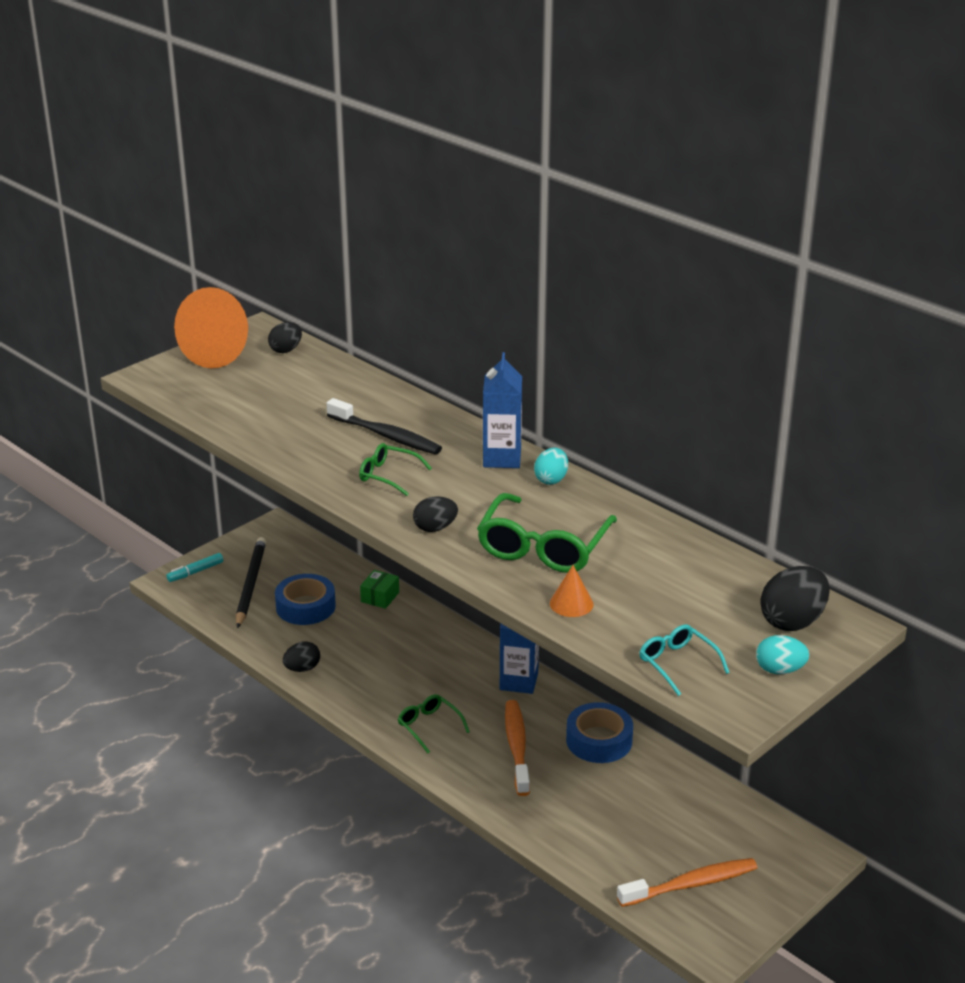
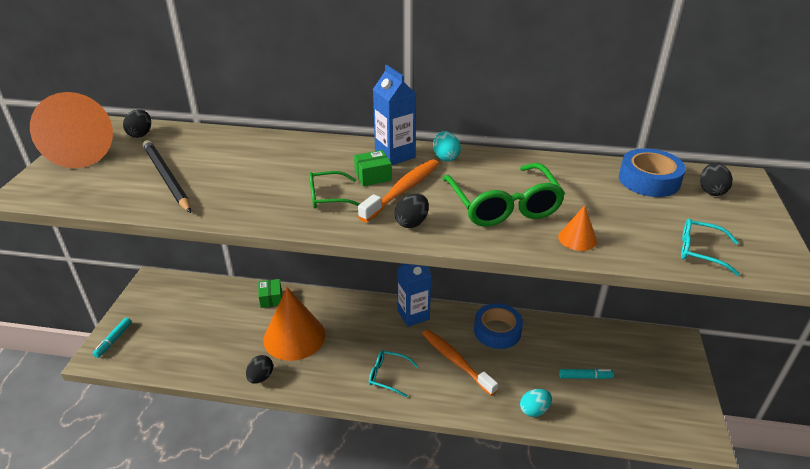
camera: 35 degrees left, 5 degrees up
black pencil [236,537,266,628] -> black pencil moved to [143,140,191,213]
blue tape [275,574,336,625] -> blue tape moved to [619,148,686,197]
black toothbrush [326,398,442,454] -> none
green glasses [398,694,470,753] -> turquoise glasses [369,351,418,397]
orange toothbrush [617,858,758,907] -> orange toothbrush moved to [358,159,439,222]
turquoise egg [756,635,810,674] -> turquoise egg moved to [520,389,552,417]
black egg [760,566,830,631] -> black egg [700,163,733,196], size x0.63
none -> orange cone [263,287,326,361]
none -> green box [354,150,392,186]
none -> turquoise marker [559,369,614,379]

